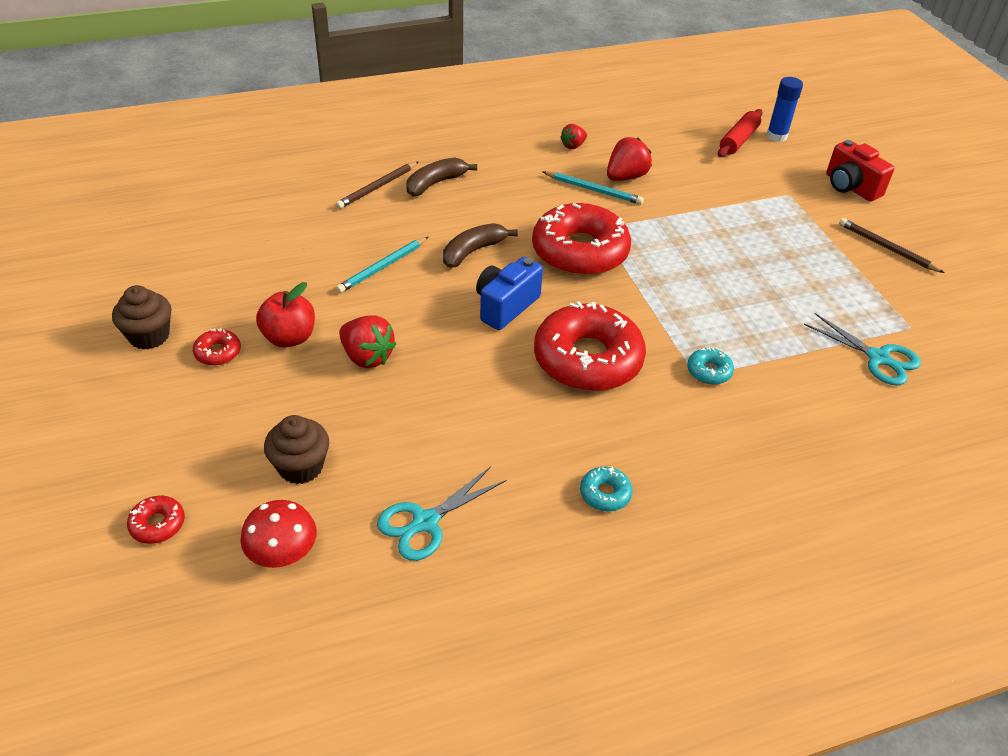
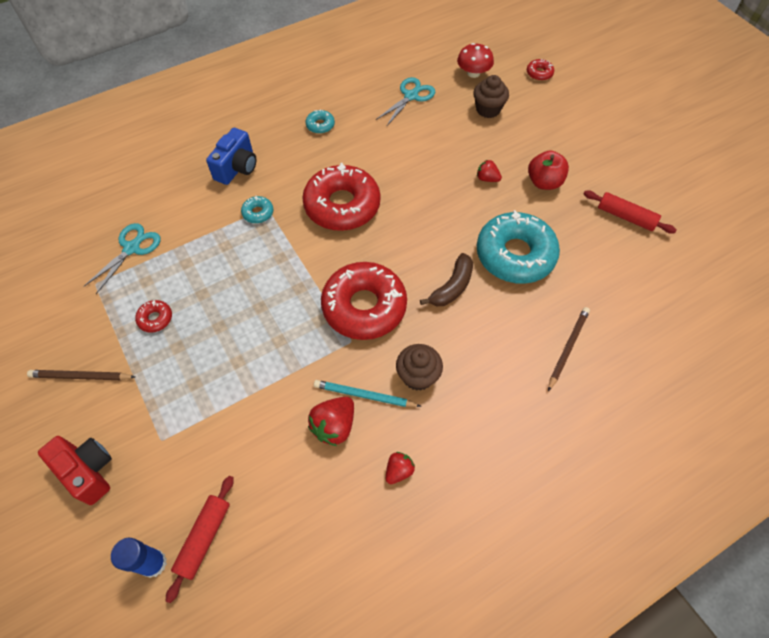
camera: 170 degrees right, 15 degrees up
brown cupcake [112,285,171,349] -> brown cupcake moved to [396,344,443,391]
red donut [193,328,241,366] -> red donut moved to [135,300,172,333]
turquoise pencil [336,237,428,293] -> turquoise donut [477,210,560,284]
red strawberry [339,315,396,368] -> red strawberry [477,160,502,182], size x0.61
brown banana [406,158,477,196] -> none
blue camera [476,257,543,330] -> blue camera moved to [206,128,256,185]
turquoise scissors [804,313,921,386] -> turquoise scissors turned 90 degrees clockwise [83,223,160,294]
brown pencil [839,218,945,273] -> brown pencil turned 150 degrees clockwise [27,370,135,380]
none -> red rolling pin [584,191,676,233]

